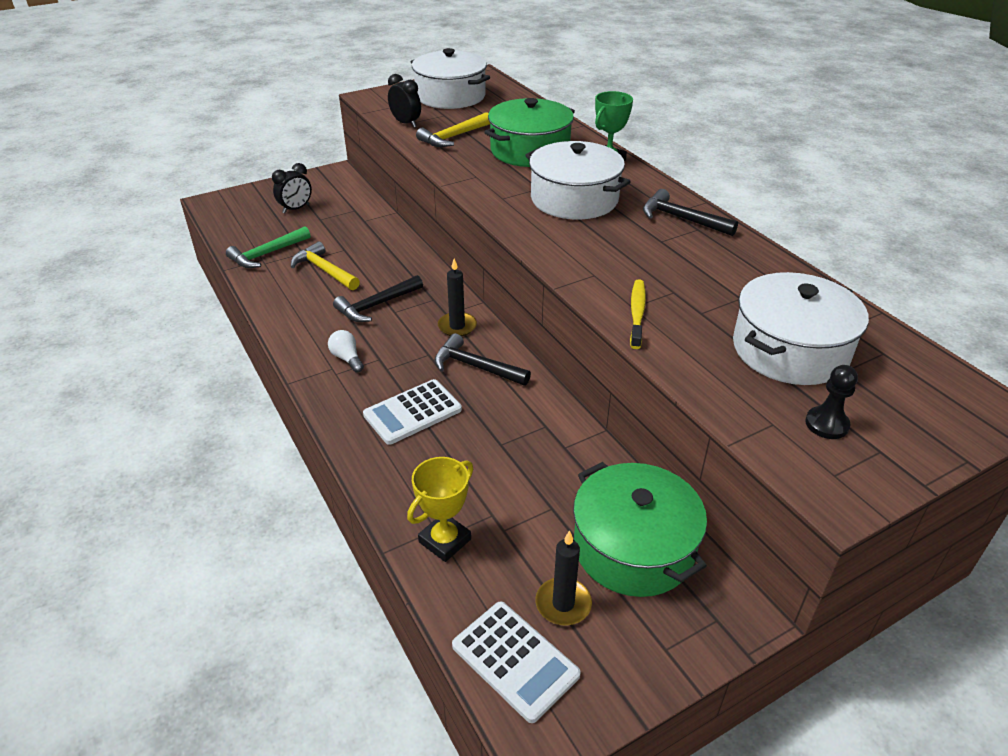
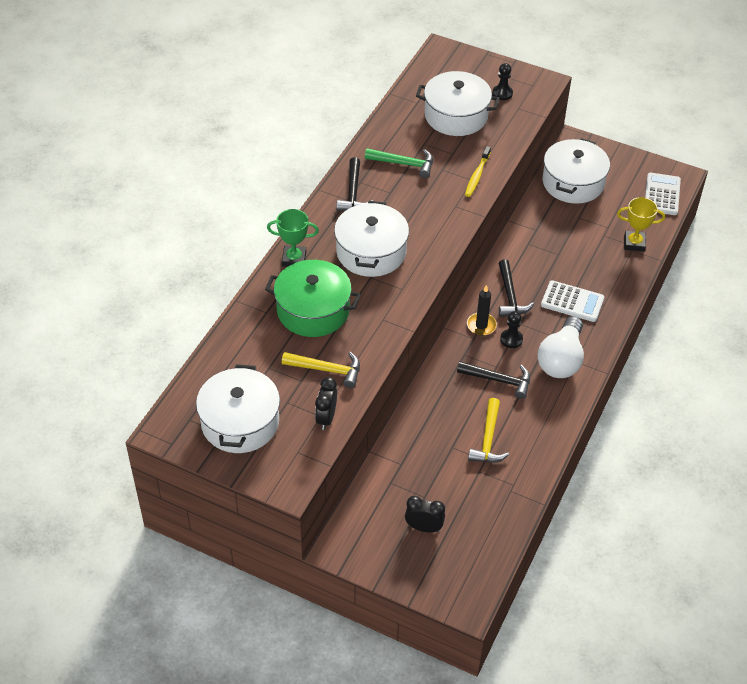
camera: 125 degrees left, 10 degrees up
green hammer [226,226,311,268] -> green hammer moved to [365,148,433,178]
white light bulb [328,330,364,372] -> white light bulb [537,316,584,378], size x2.19
black candle [536,530,592,625] -> none
green pot [573,462,707,597] -> white pot [543,138,610,204]
yellow toothbrush [630,279,646,349] -> yellow toothbrush turned 45 degrees counterclockwise [465,146,491,197]
none -> black pawn [500,311,523,348]

